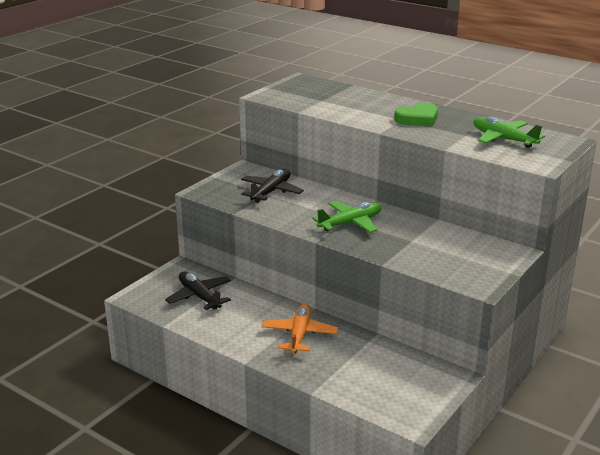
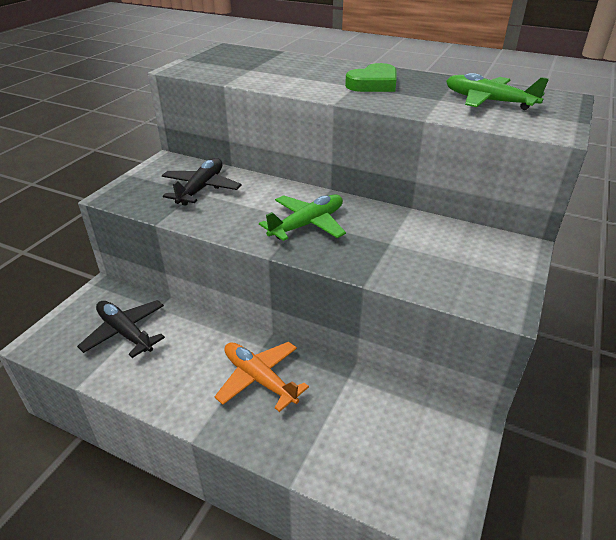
camera: 10 degrees left, 10 degrees up
orange plane [261,304,338,353] -> orange plane turned 45 degrees counterclockwise [214,342,309,412]

